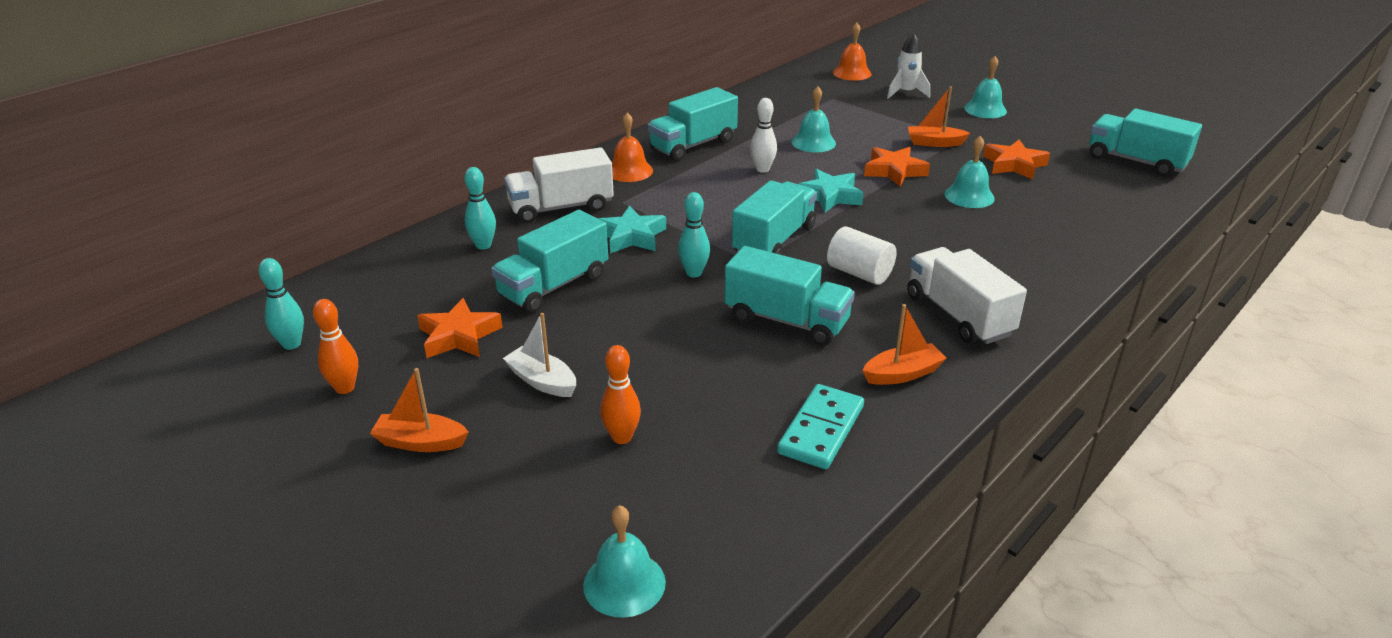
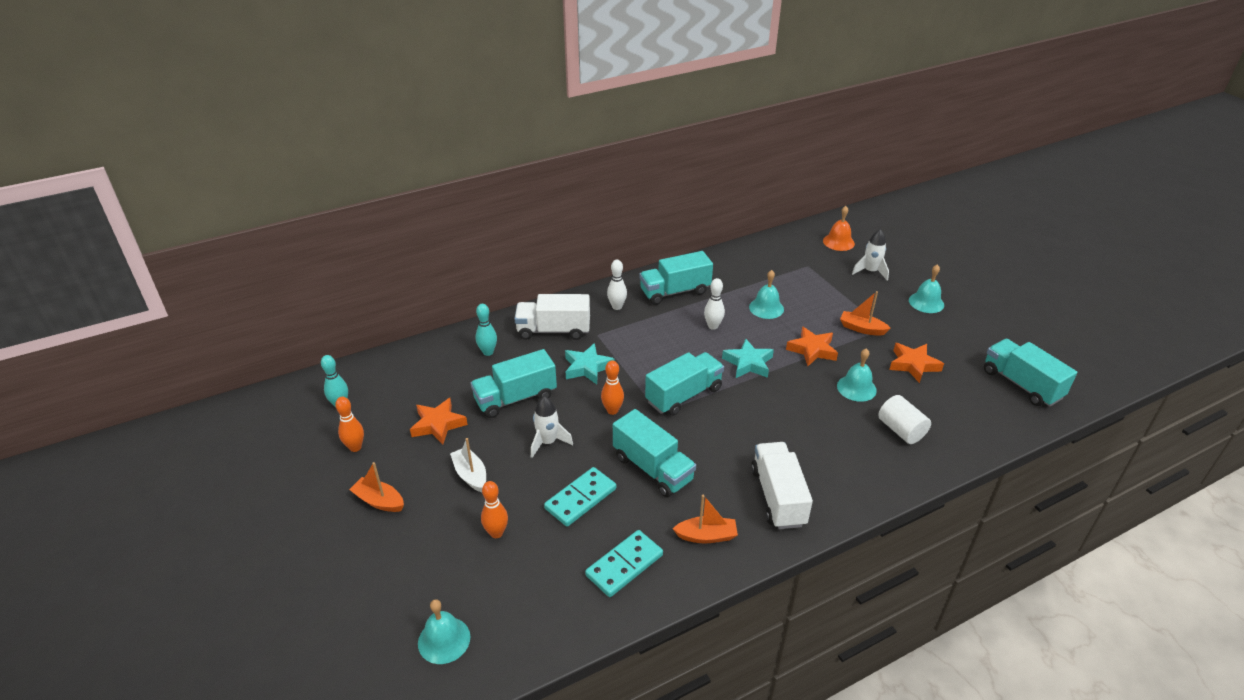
camera: 20 degrees right, 5 degrees up
orange bell [612,113,653,182] -> white bowling pin [607,260,627,310]
turquoise bowling pin [678,192,710,277] -> orange bowling pin [601,360,624,415]
white cylinder [827,227,897,285] -> white cylinder moved to [878,395,931,444]
none -> white rocket [531,396,573,458]
none -> turquoise domino [544,467,616,527]

